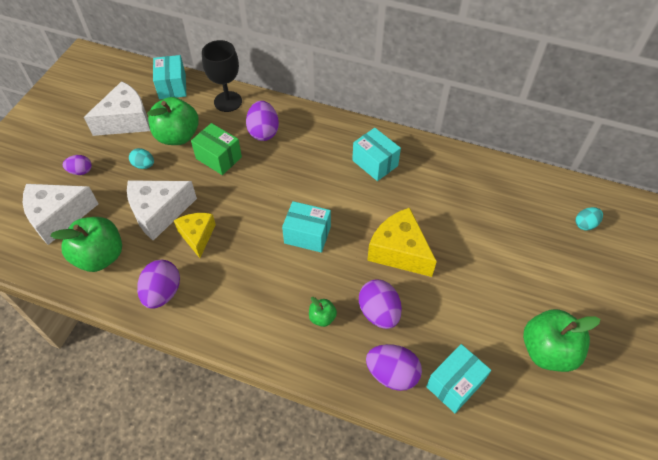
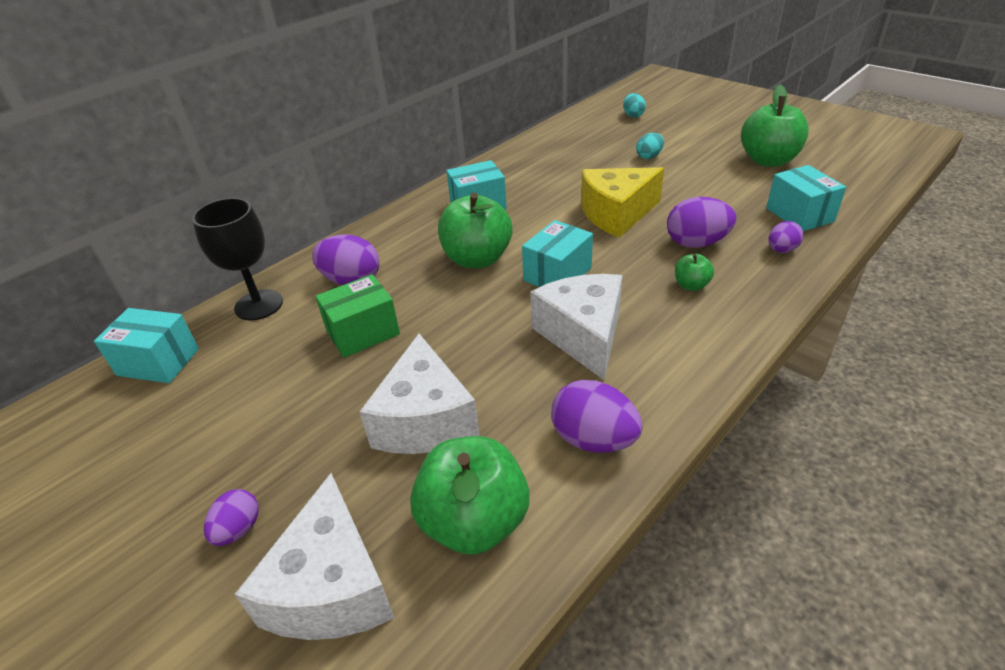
camera: 65 degrees left, 15 degrees down
white cheese [84,81,150,136] -> white cheese moved to [530,274,623,380]
turquoise egg [129,148,154,169] -> turquoise egg moved to [636,133,664,159]
green apple [147,97,199,145] -> green apple moved to [438,192,513,268]
yellow cheese [174,213,216,258] -> none
purple egg [366,344,422,391] -> purple egg [768,221,804,253], size x0.60

